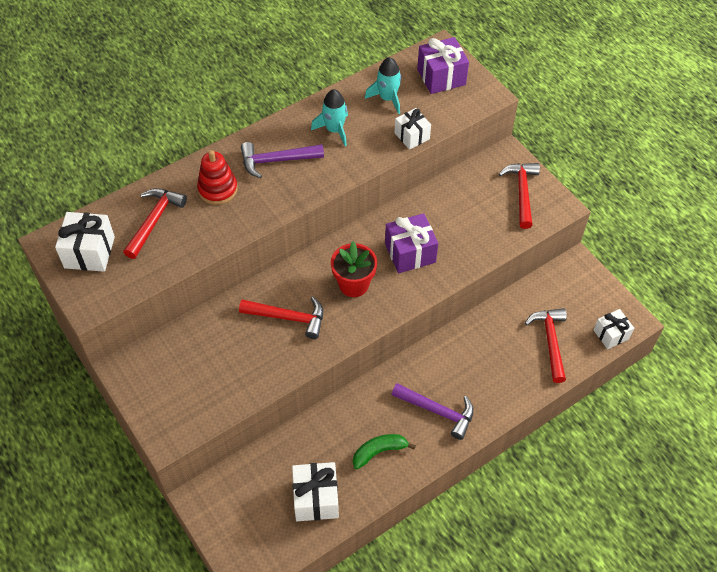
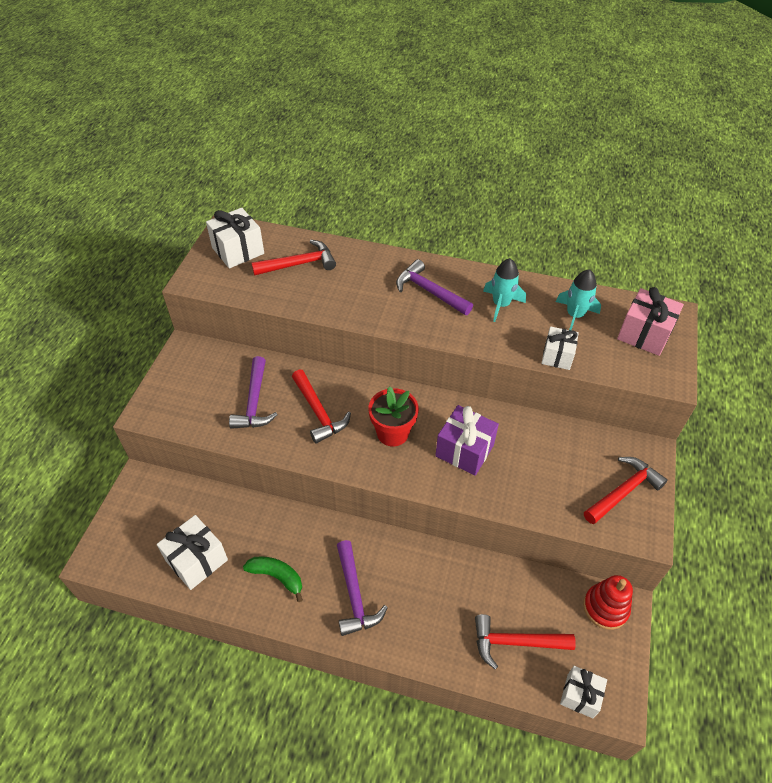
camera: 50 degrees right, 5 degrees down
red stacking toy [197,150,238,205] -> red stacking toy moved to [583,575,633,630]
purple gift [417,37,469,94] -> pink gift [617,287,684,356]
red hammer [525,308,567,383] -> red hammer turned 135 degrees counterclockwise [475,614,576,669]
none -> purple hammer [229,356,278,429]

